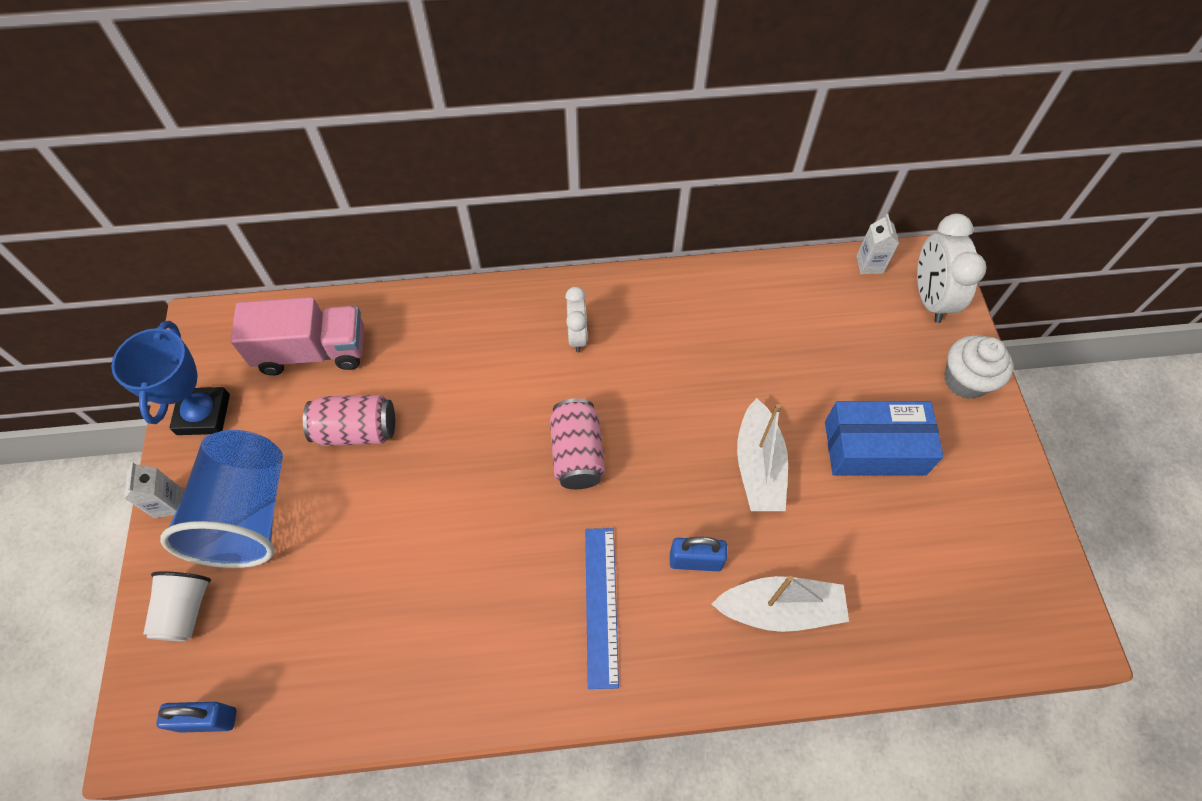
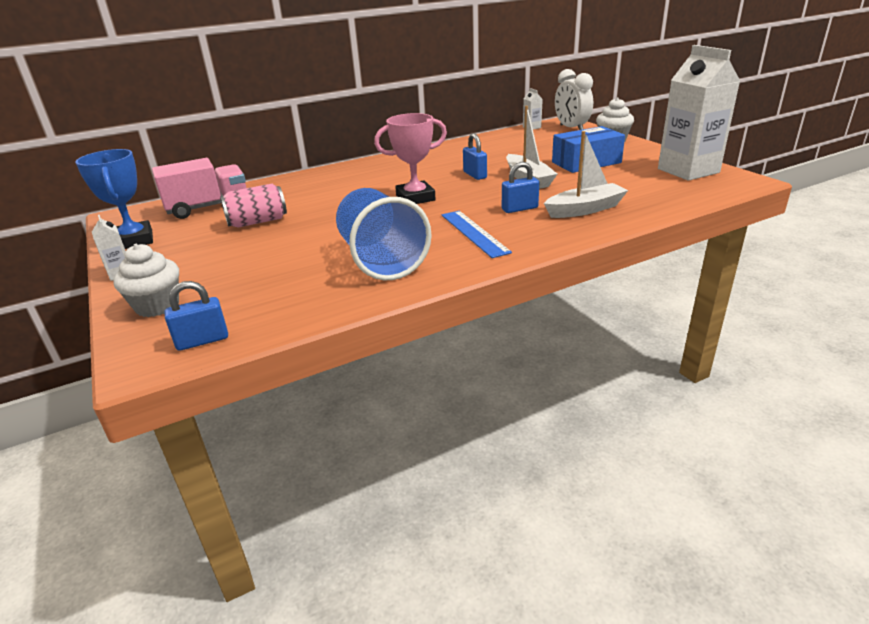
camera: 20 degrees left, 30 degrees down
white cup [143,571,211,641] -> white cupcake [113,244,179,317]
blue cup [160,430,283,568] -> blue cup moved to [336,188,432,280]
pink can [550,398,605,489] -> pink trophy [374,113,447,204]
white clock [565,286,587,353] -> none
none -> blue padlock [463,133,487,180]
none -> white carton [658,45,740,181]

